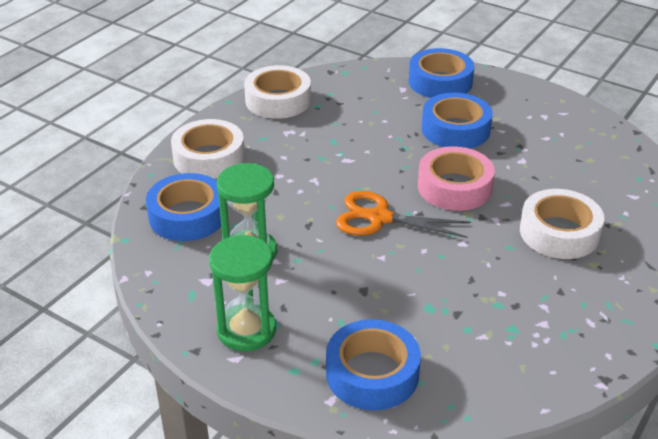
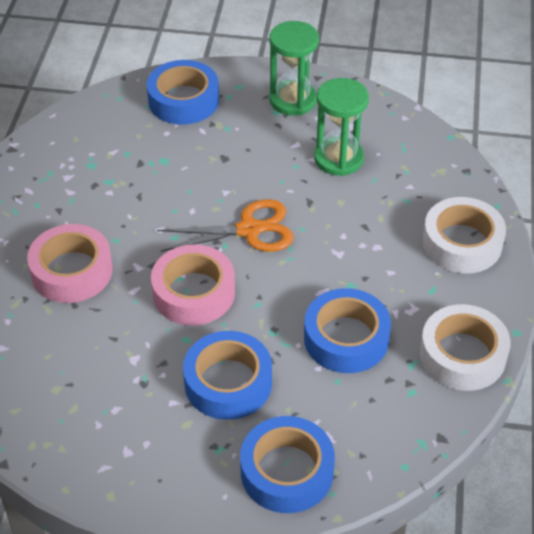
camera: 155 degrees right, 10 degrees up
blue tape [146,173,221,241] -> blue tape moved to [304,288,391,373]
white tape [520,189,604,259] -> pink tape [27,224,113,303]

